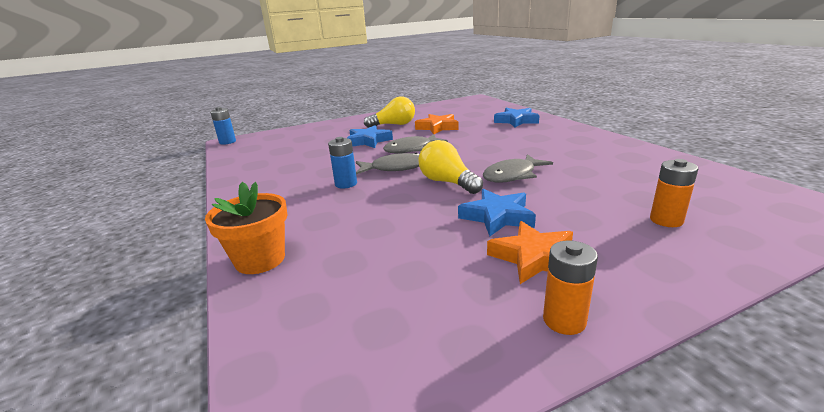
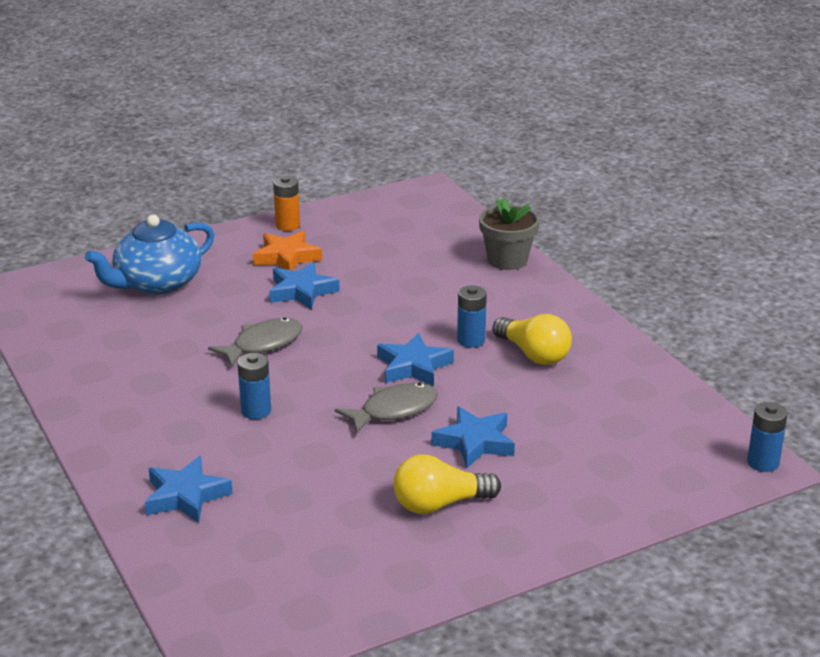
camera: 175 degrees right, 5 degrees up
orange flower pot [205,182,287,274] -> grey flower pot [479,198,540,270]
grey fish [356,153,419,175] -> blue star [377,333,454,386]
orange star [415,114,459,134] -> none
yellow light bulb [418,140,483,194] -> yellow light bulb moved to [493,314,572,365]
orange battery [650,159,698,227] -> blue teapot [85,215,215,295]
none -> blue battery [238,353,271,419]

